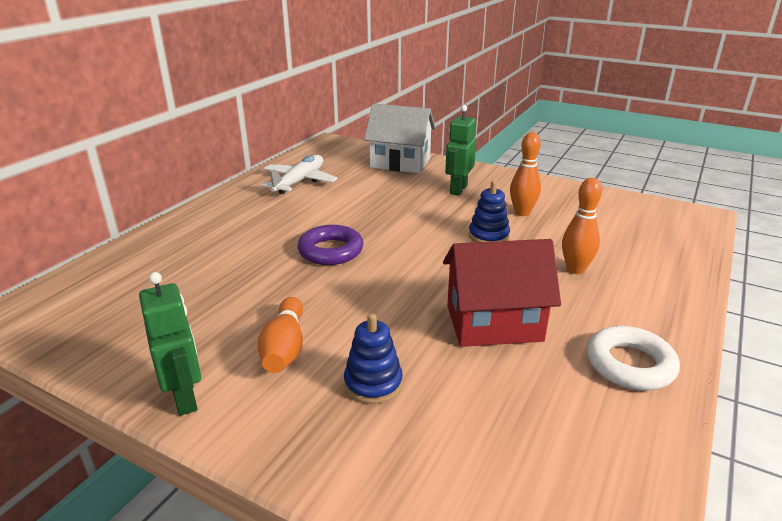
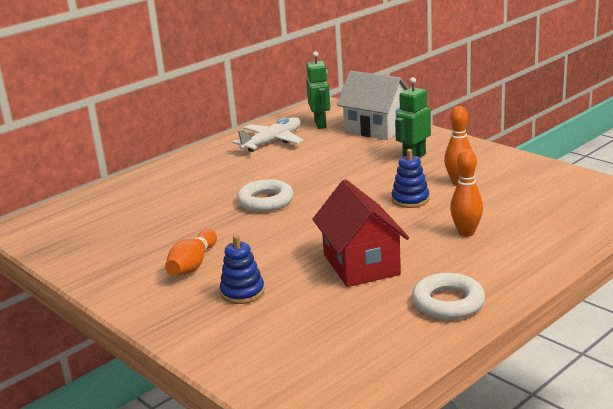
camera: 20 degrees right, 5 degrees down
green robot [139,272,201,416] -> green robot moved to [306,51,330,129]
purple ring [298,225,363,265] -> white ring [237,179,293,212]
red house [443,239,561,347] -> red house turned 60 degrees clockwise [312,179,409,287]

